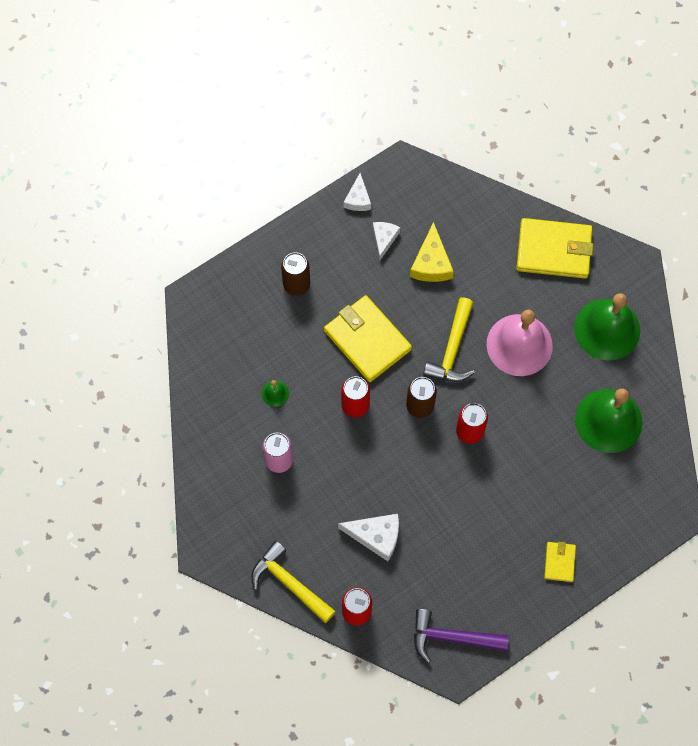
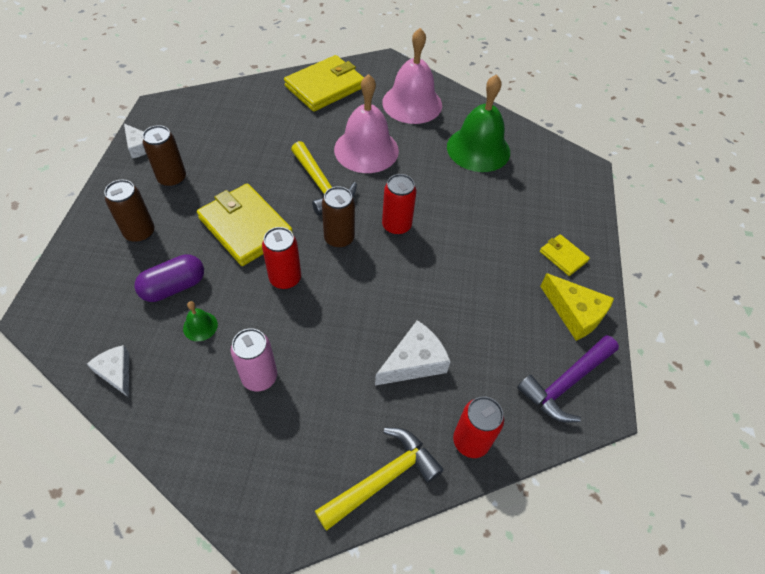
camera: 50 degrees left, 15 degrees down
yellow hammer [251,541,336,623] -> yellow hammer turned 150 degrees clockwise [315,428,444,531]
yellow wallet [324,295,412,382] -> yellow wallet turned 45 degrees clockwise [197,183,292,266]
white cheese [373,222,400,261] -> white cheese moved to [87,345,129,397]
yellow cheese [410,222,454,282] -> yellow cheese moved to [540,273,614,341]
green bell [574,293,640,361] -> pink bell [382,28,442,124]
none -> purple capsule [134,254,204,302]
none -> brown can [143,125,186,187]

